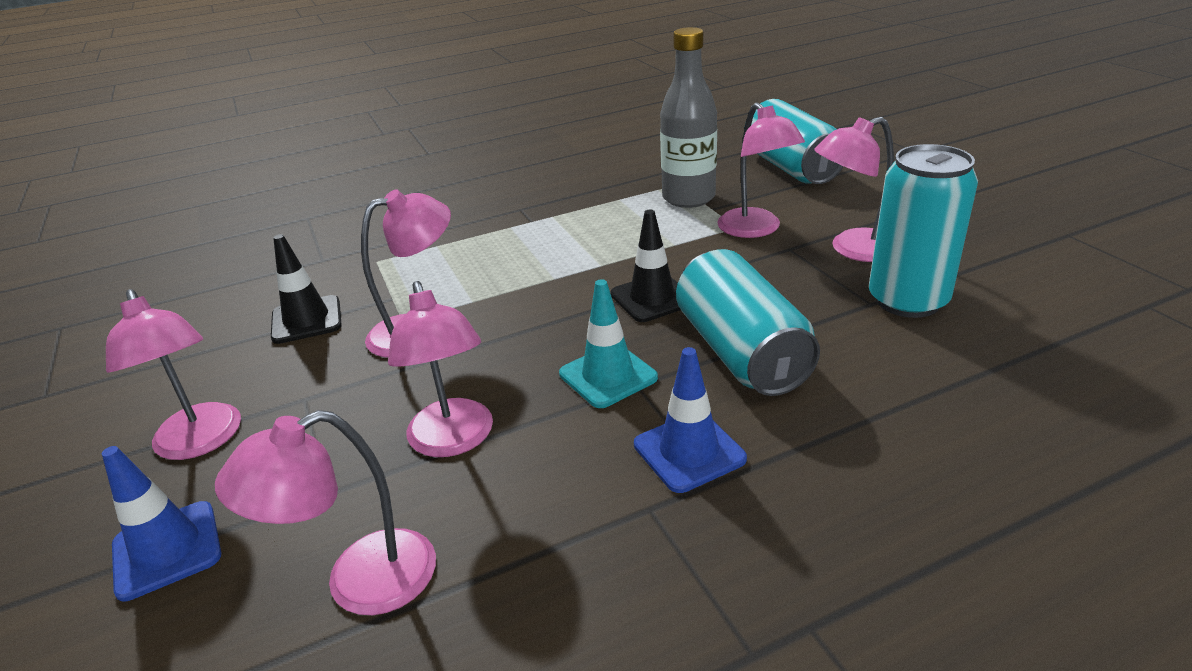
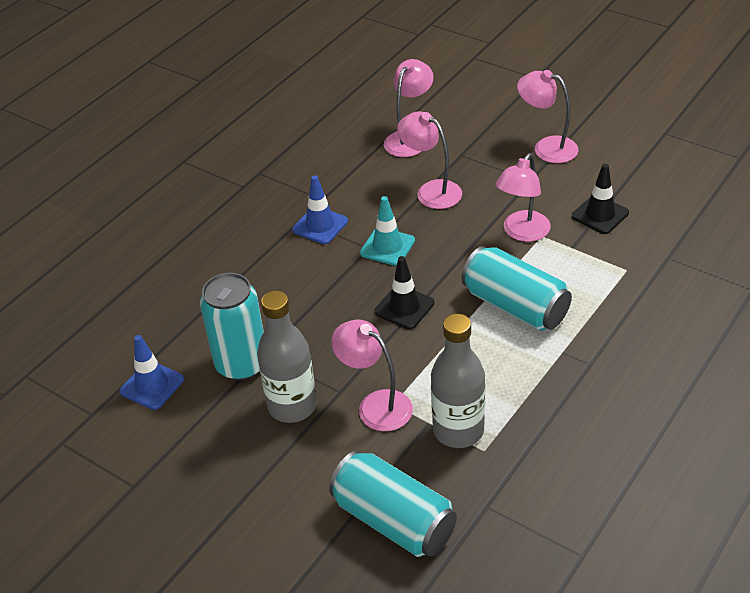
camera: 150 degrees right, 10 degrees up
blue traffic cone [102,446,221,601] -> blue traffic cone moved to [120,335,184,410]
turquoise can [676,249,820,396] -> turquoise can moved to [461,246,572,331]
pink lamp [814,117,894,262] -> grey bottle [257,291,317,423]

